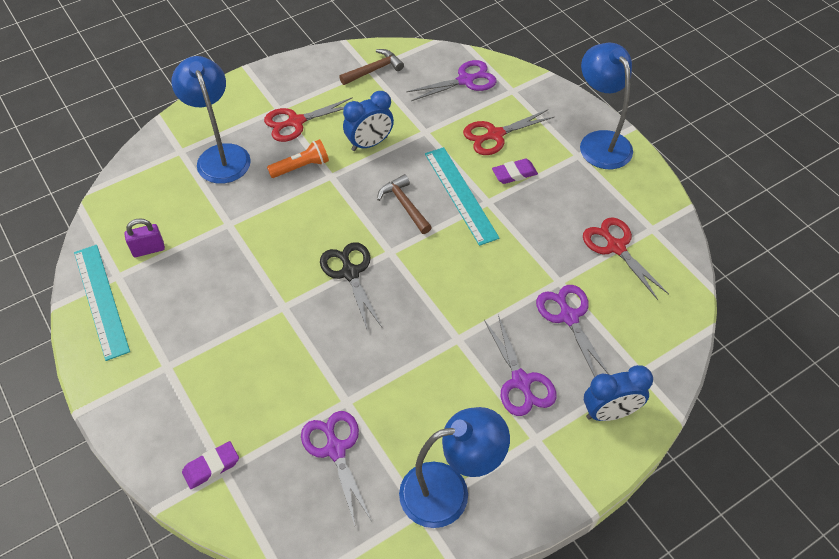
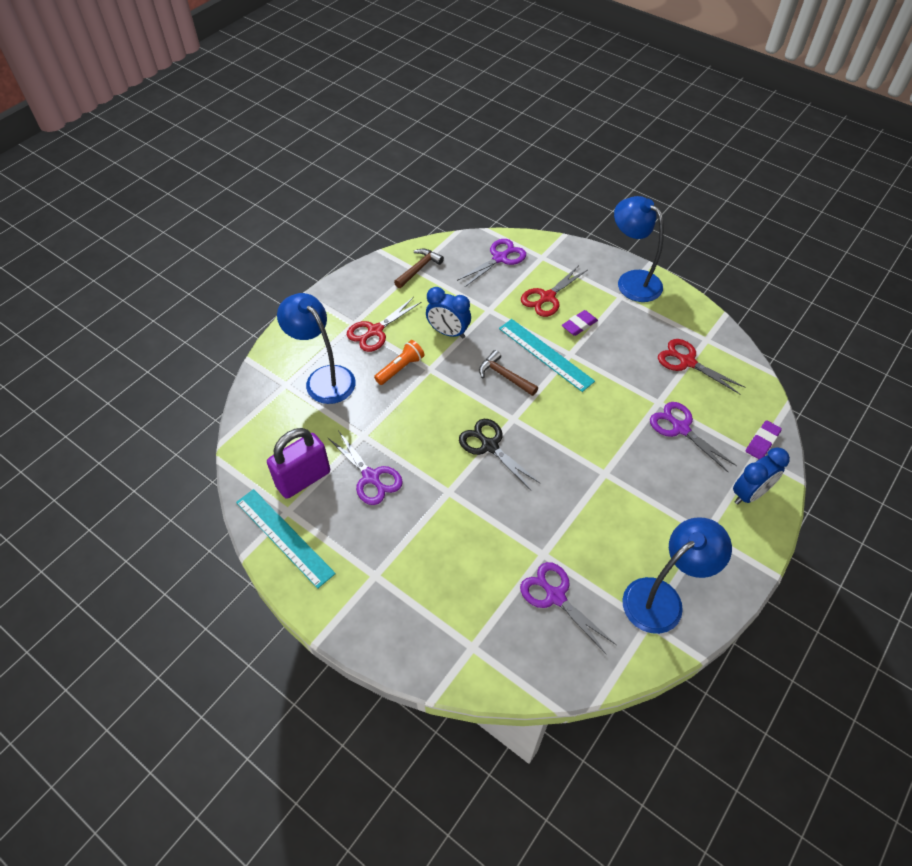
camera: 20 degrees left, 0 degrees up
purple padlock [124,218,165,257] -> purple padlock [267,428,330,499], size x1.82
purple eraser [182,441,239,489] -> purple eraser moved to [746,420,782,459]
blue clock [343,91,394,151] -> blue clock turned 75 degrees clockwise [426,287,471,339]
purple scissors [484,315,557,416] -> purple scissors moved to [327,432,403,505]

